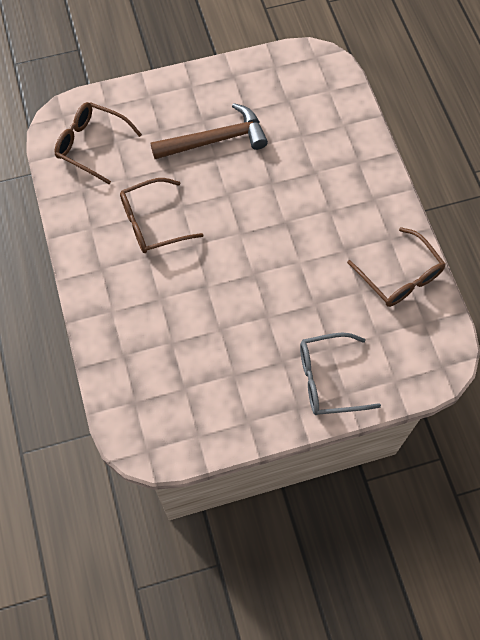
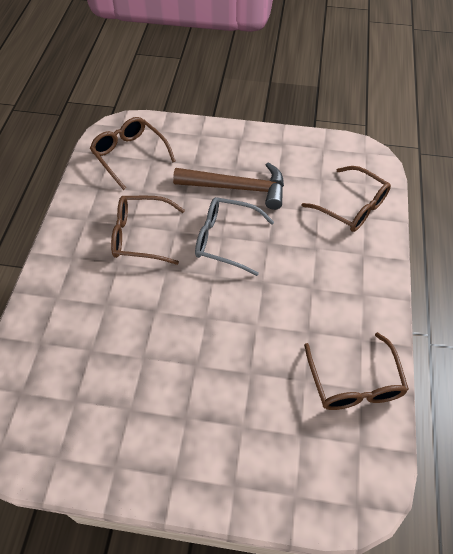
camera: 25 degrees right, 10 degrees down
grey glasses [300,333,381,415] -> grey glasses moved to [195,197,274,276]
none -> brown glasses [302,166,391,232]

